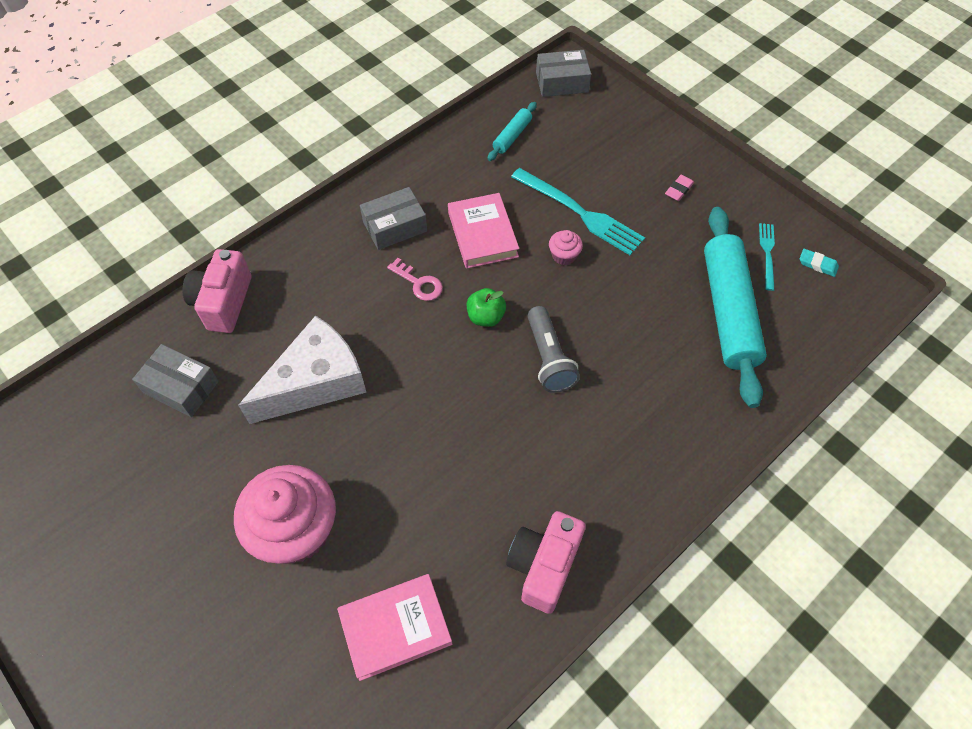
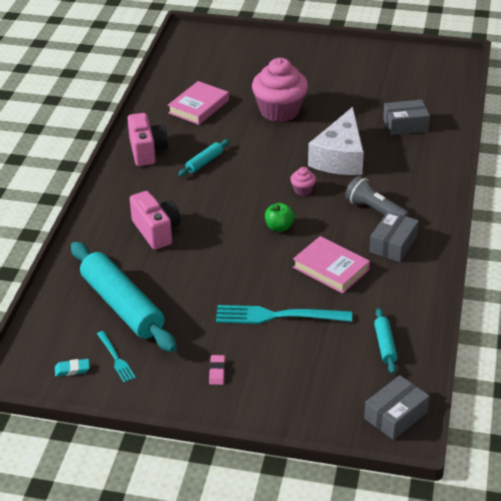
camera: 145 degrees right, 20 degrees down
pink camera [182,249,251,333] -> pink camera moved to [130,191,181,250]
pink key [387,258,443,301] -> none
grey flashlight [528,306,580,393] -> grey flashlight moved to [345,176,409,217]
pink cupcake [549,230,583,265] -> pink cupcake moved to [290,167,316,196]
none -> turquoise rolling pin [178,139,230,176]

